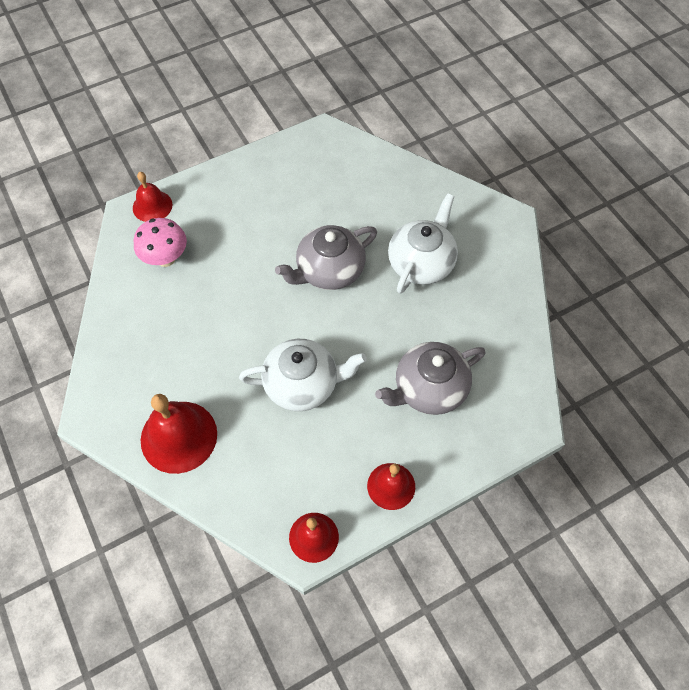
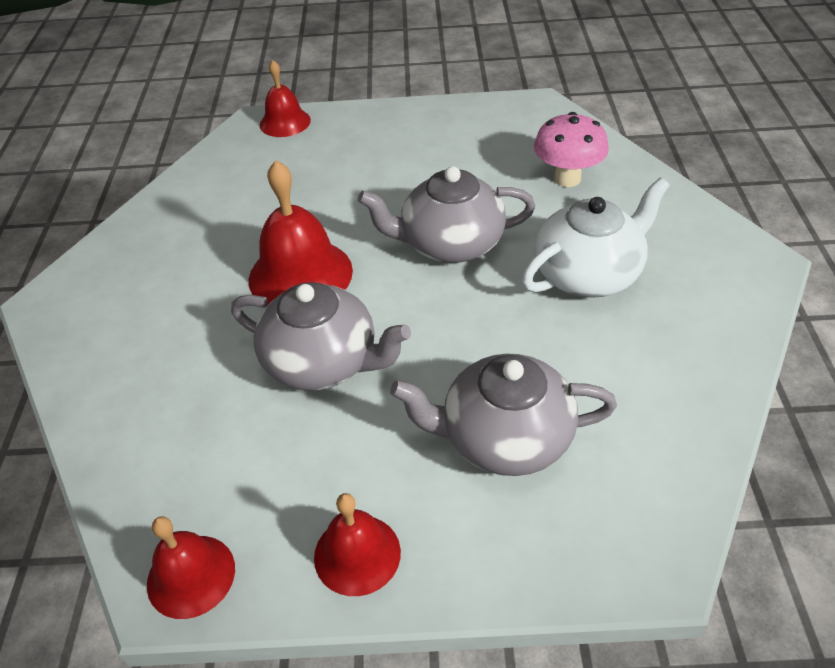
camera: 30 degrees right, 15 degrees down
pink mushroom [134,218,187,267] -> pink mushroom moved to [534,112,609,187]
red bell [141,394,217,474] -> red bell moved to [249,160,353,307]
white teapot [239,339,367,411] -> grey teapot [231,282,411,390]

